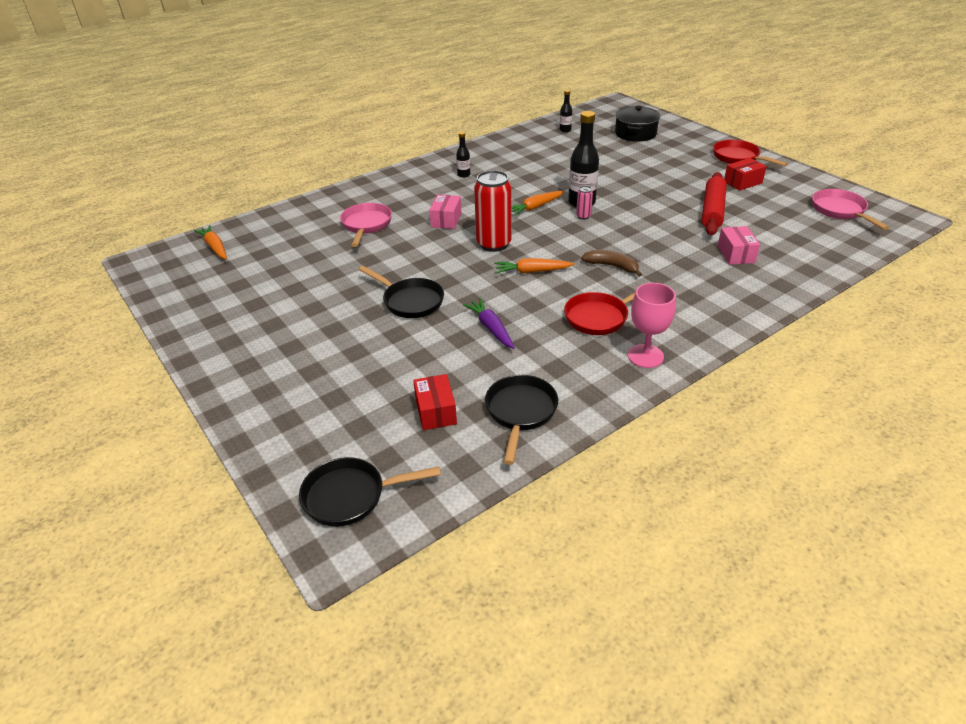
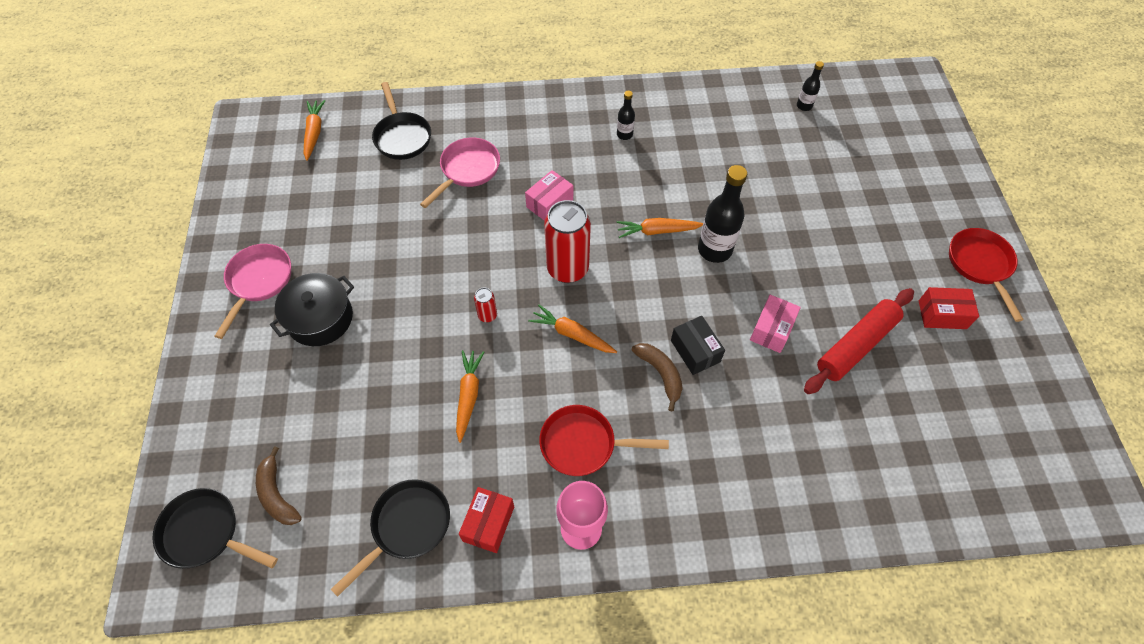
camera: 30 degrees right, 20 degrees up
black pan [359,266,444,318] -> black pan moved to [372,82,431,160]
red box [413,374,457,430] -> red box moved to [459,487,514,553]
purple carrot [463,298,515,349] -> orange carrot [456,350,484,443]
pink can [576,186,593,220] -> none
black pot [615,106,660,142] -> black pot moved to [270,273,354,346]
pink box [718,226,760,265] -> pink box moved to [750,295,801,353]
pink pan [812,189,889,230] -> pink pan moved to [214,244,291,339]
none -> brown banana [256,446,302,525]
none -> red can [474,288,497,322]
none -> black box [671,316,725,375]

